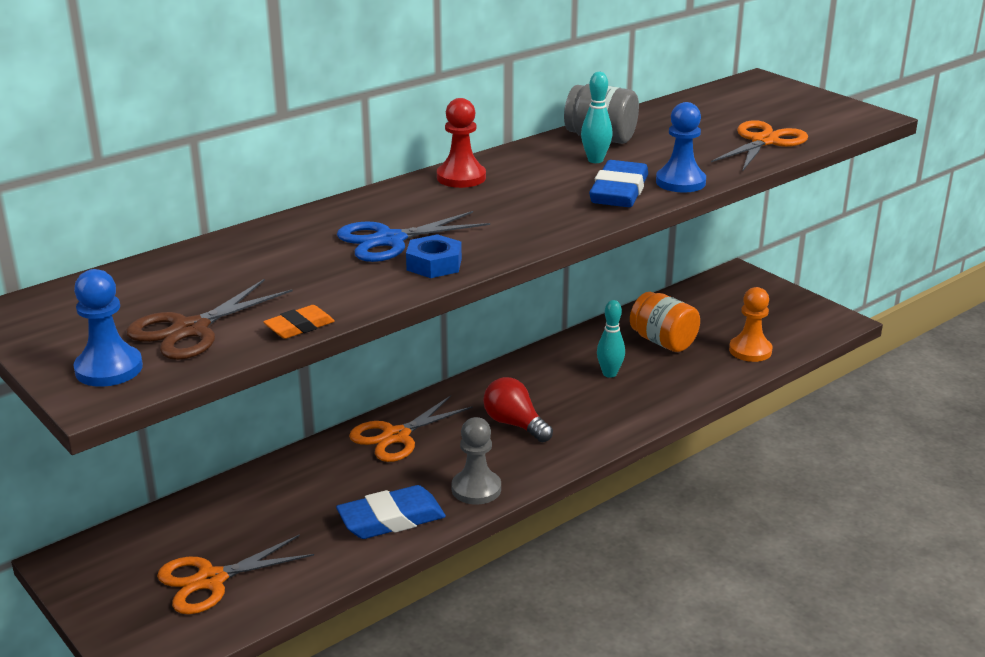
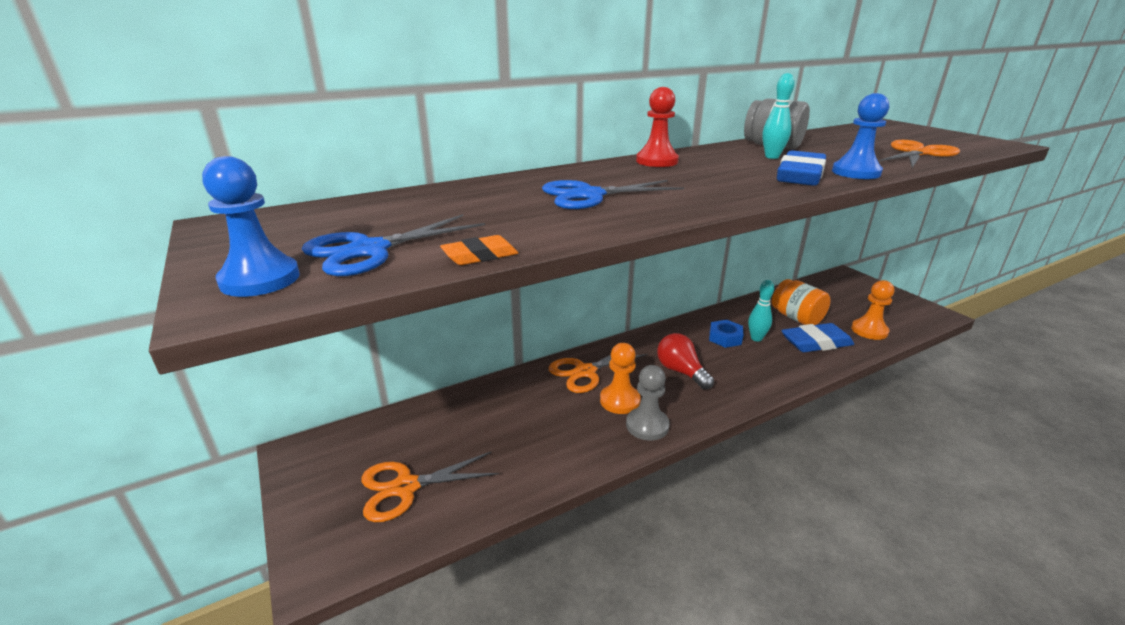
camera: 10 degrees right, 0 degrees up
brown scissors [126,279,293,360] -> blue scissors [302,214,485,276]
blue eraser [336,485,446,539] -> blue eraser moved to [781,323,854,352]
blue nut [406,234,462,278] -> blue nut moved to [709,320,743,348]
none -> orange pawn [600,343,641,414]

